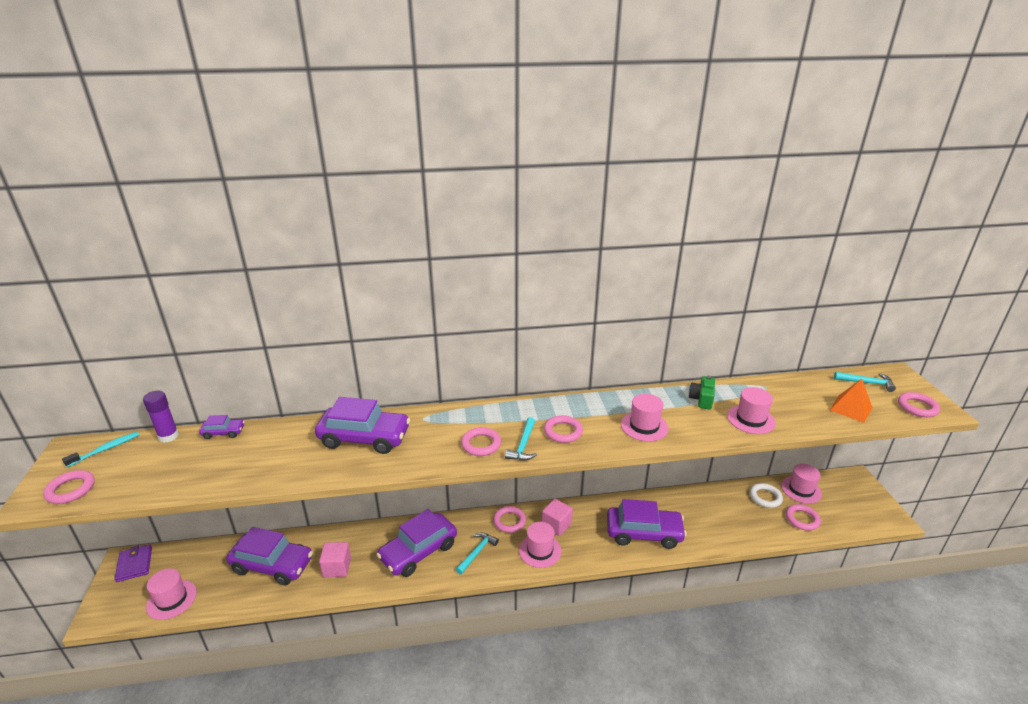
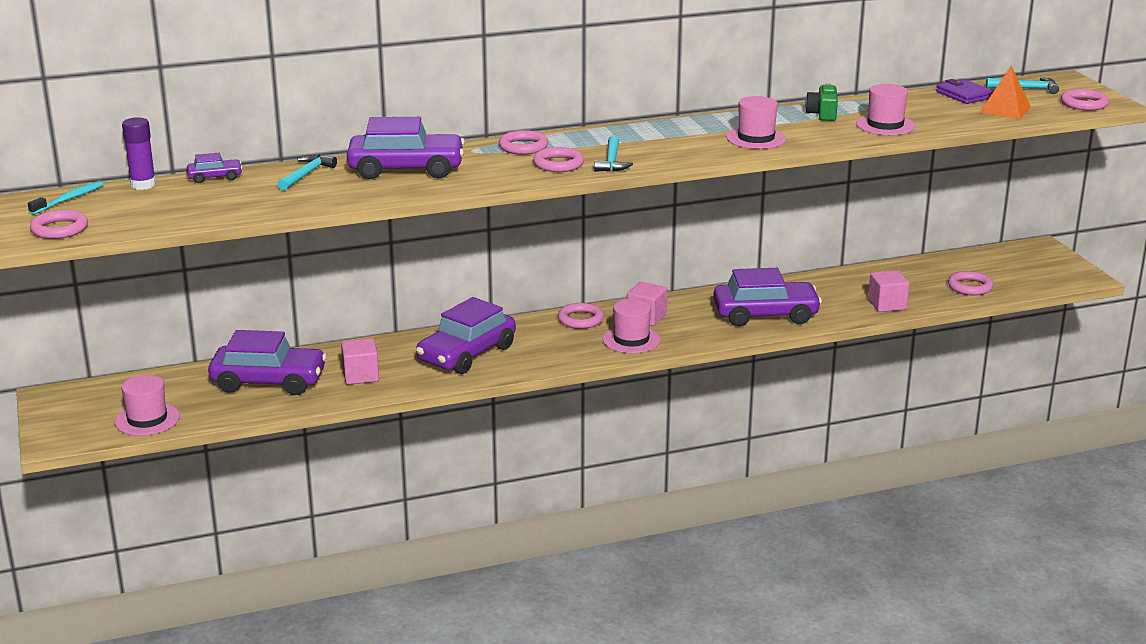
camera: 10 degrees left, 5 degrees down
purple wallet [114,544,152,582] -> purple wallet moved to [936,79,994,104]
turquoise hammer [456,532,499,575] -> turquoise hammer moved to [277,155,337,191]
pink ring [544,415,583,443] -> pink ring moved to [499,130,548,155]
white ring [750,483,783,508] -> none
pink hat [781,464,822,504] -> none
none -> pink cube [868,270,910,312]

